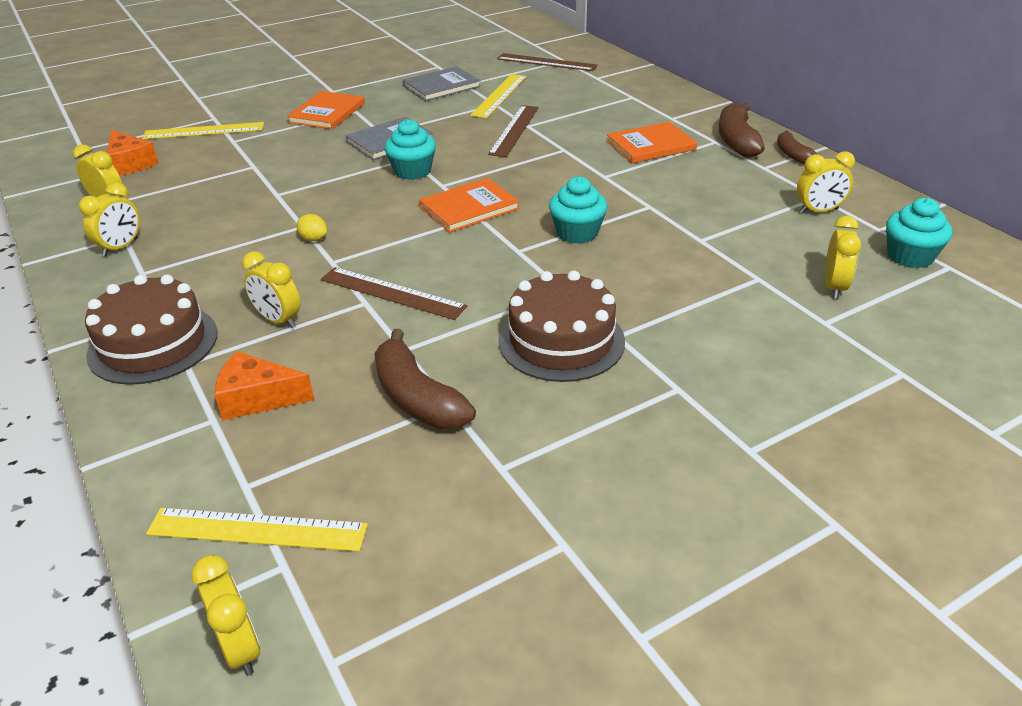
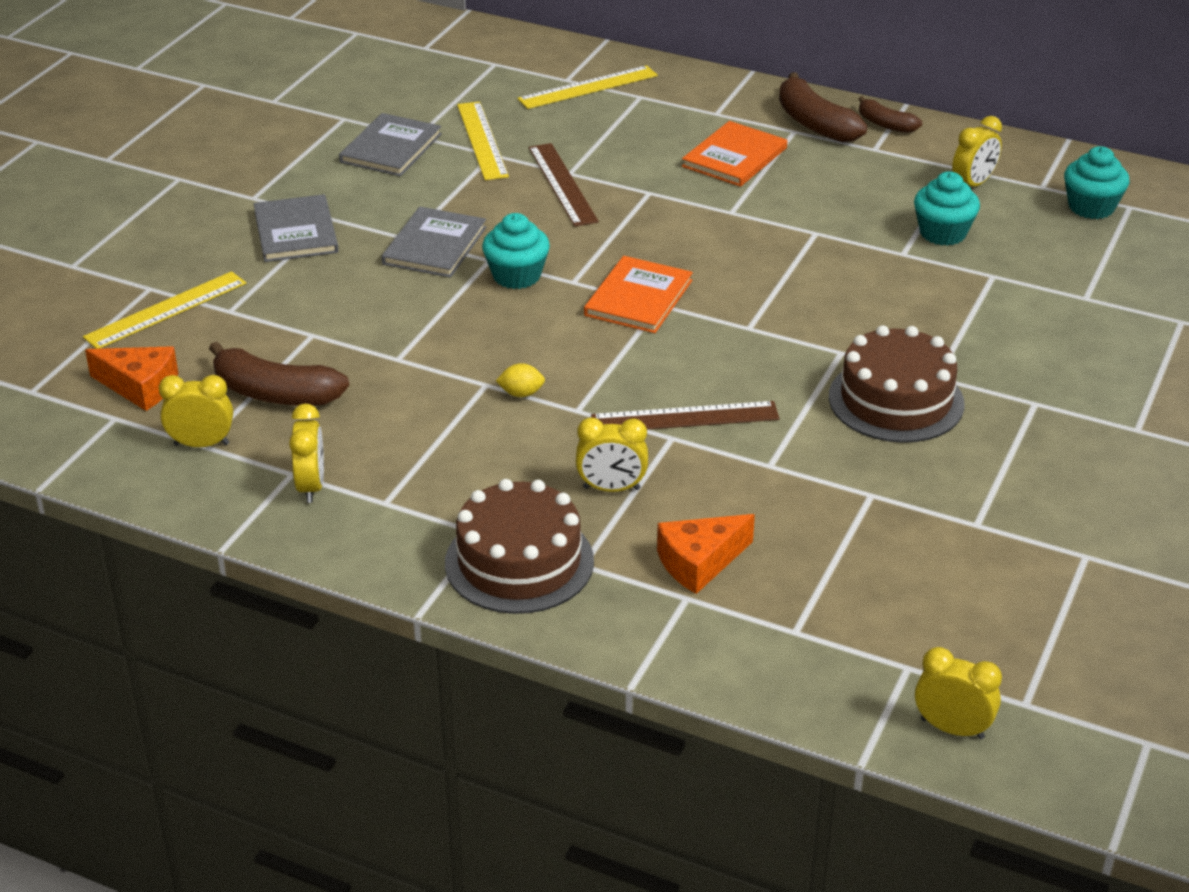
camera: 35 degrees left, 0 degrees up
yellow ruler [146,508,368,551] -> yellow ruler moved to [517,65,658,109]
orange book [287,91,365,129] -> grey book [254,194,339,262]
brown banana [374,329,476,429] -> brown banana moved to [209,342,349,406]
brown ruler [497,53,598,71] -> none
turquoise cupcake [549,176,608,244] -> turquoise cupcake moved to [914,172,980,246]
yellow clock [825,216,861,299] -> none

